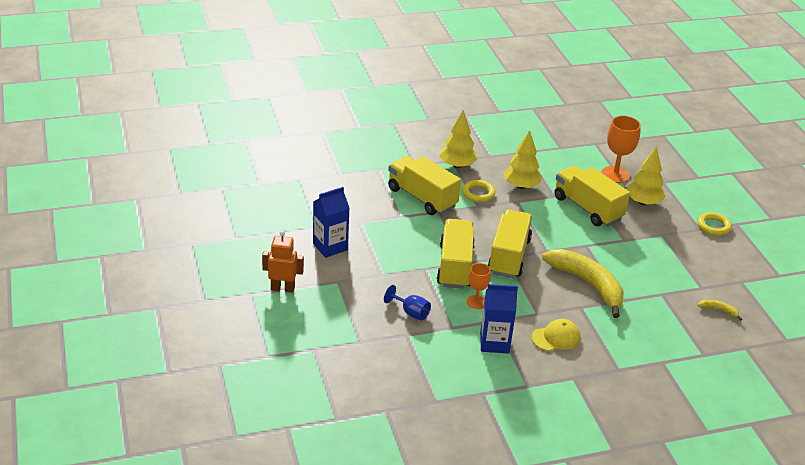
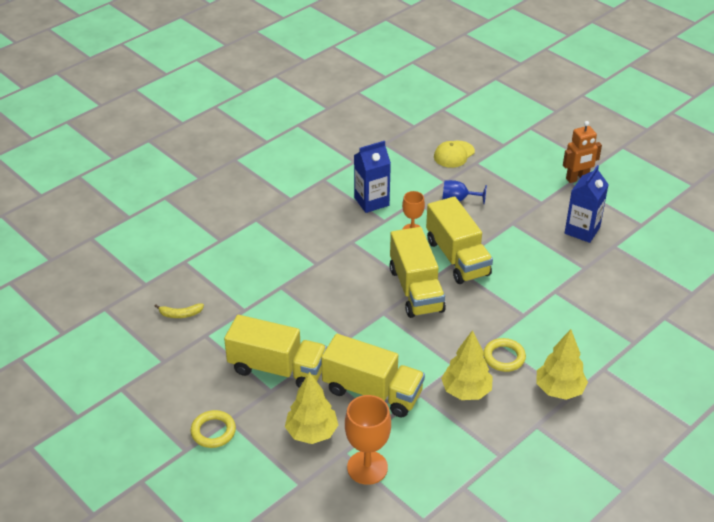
camera: 155 degrees right, 5 degrees up
yellow truck [388,156,461,215] -> yellow truck moved to [224,315,327,388]
yellow cap [532,319,580,351] -> yellow cap moved to [434,141,475,168]
yellow banana [542,249,623,318] -> none

